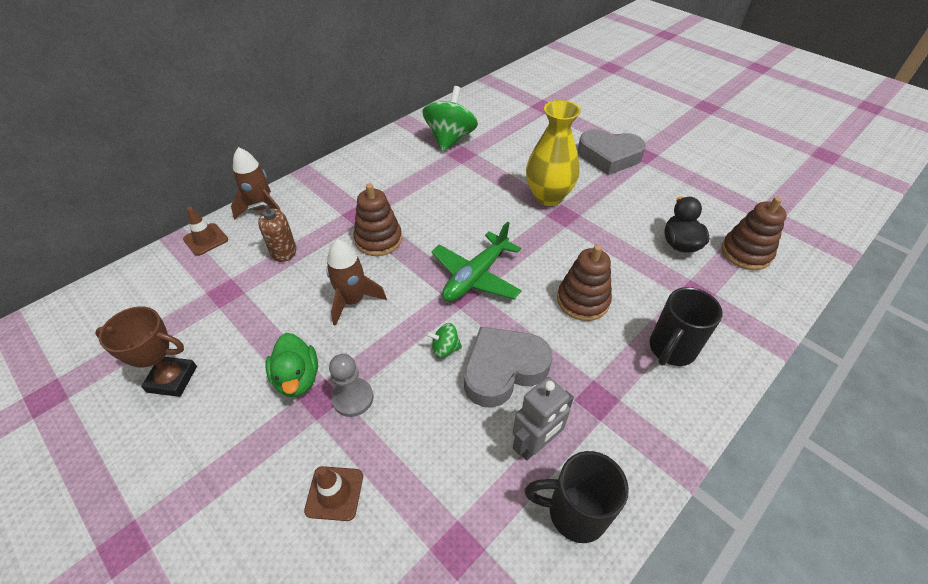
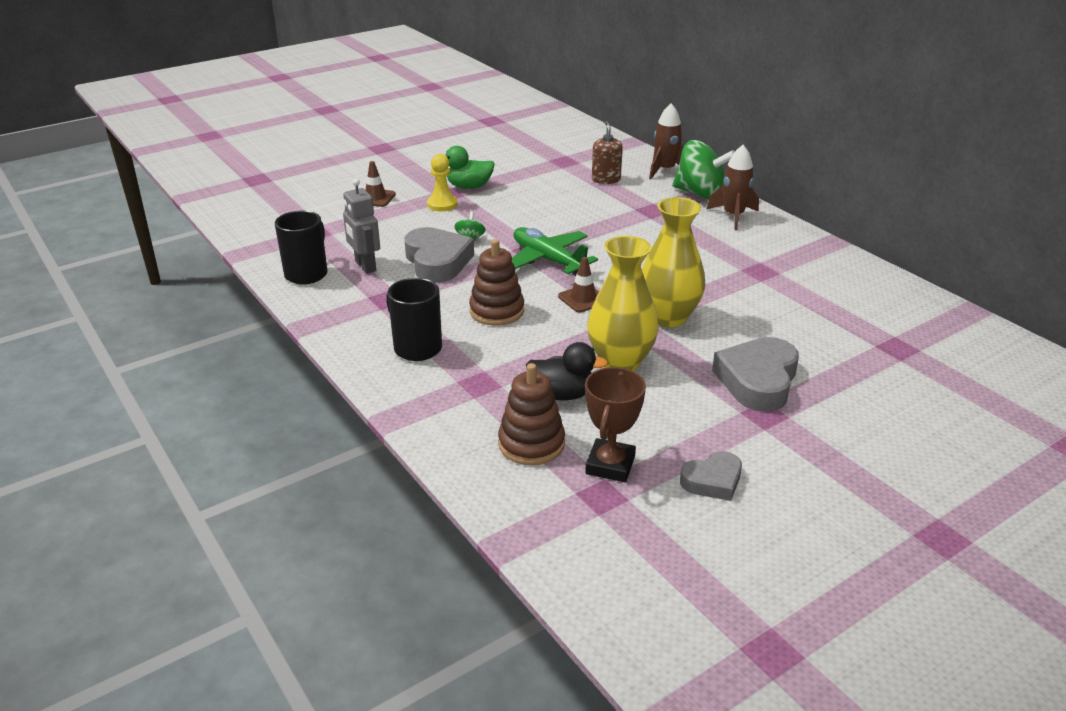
camera: 100 degrees right, 15 degrees down
brown trophy [95,306,197,397] -> brown trophy moved to [585,367,646,482]
brown traffic cone [183,207,228,256] -> brown traffic cone moved to [558,257,599,312]
brown rocket [326,239,387,326] -> brown rocket moved to [707,145,759,230]
grey pawn [329,354,373,417] -> yellow pawn [427,154,458,211]
brown stacking toy [354,183,402,256] -> none
green spinning top [422,86,478,152] -> green spinning top moved to [672,140,735,199]
none -> yellow vase [587,236,659,371]
none -> grey heart [680,451,742,501]

